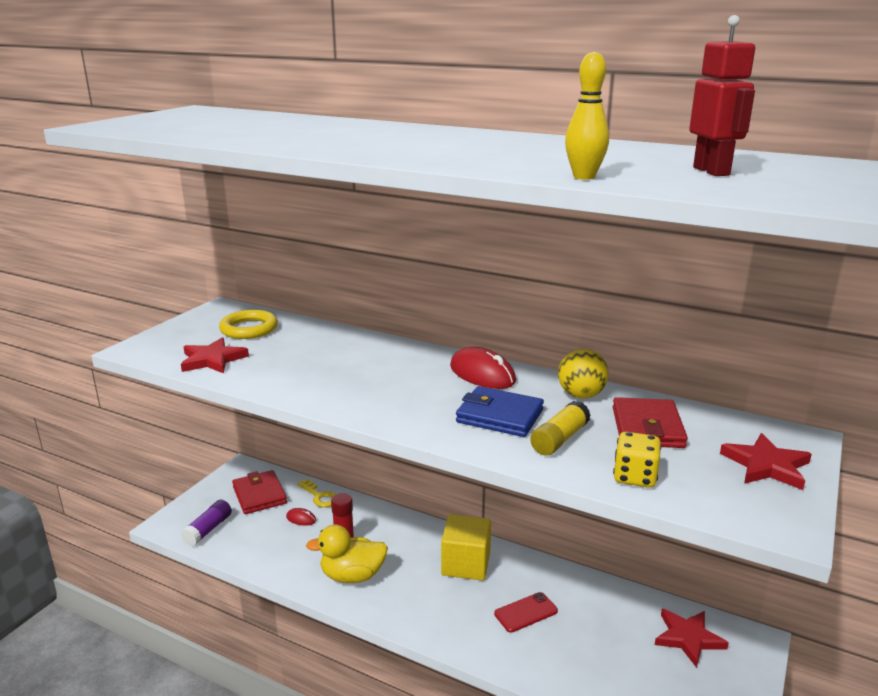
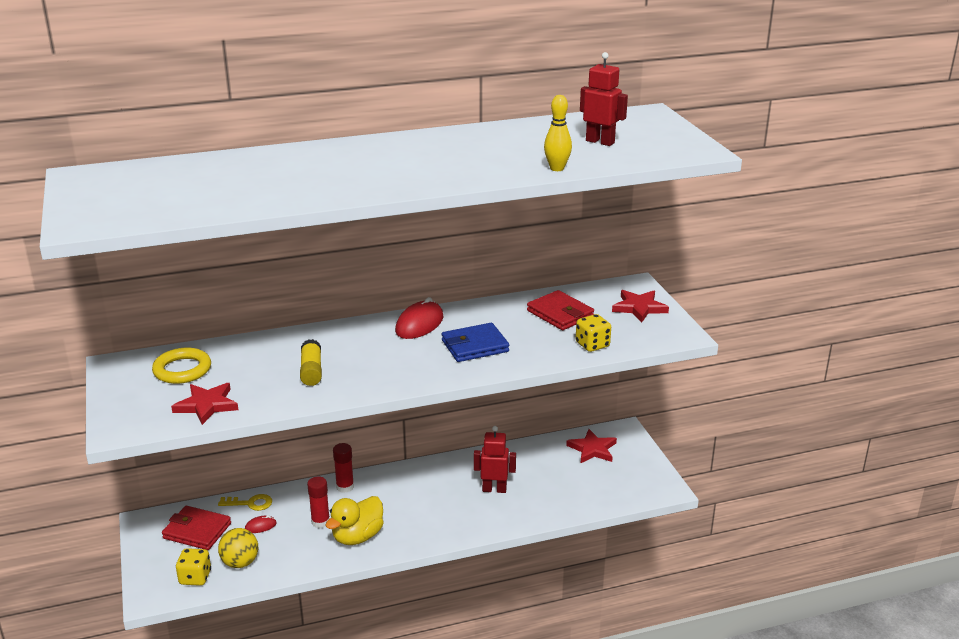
camera: 45 degrees left, 5 degrees up
purple glue stick [181,500,232,546] -> yellow dice [176,548,211,586]
yellow cube [441,514,491,581] -> none
red mouse [450,347,516,389] -> red mouse turned 60 degrees counterclockwise [395,297,444,339]
red phone [494,592,558,633] -> red robot [474,426,516,493]
yellow glue stick [530,401,591,456] -> yellow glue stick moved to [300,339,322,386]
yellow ball [558,349,608,398] -> yellow ball moved to [218,528,258,568]
none -> red glue stick [333,443,354,493]

